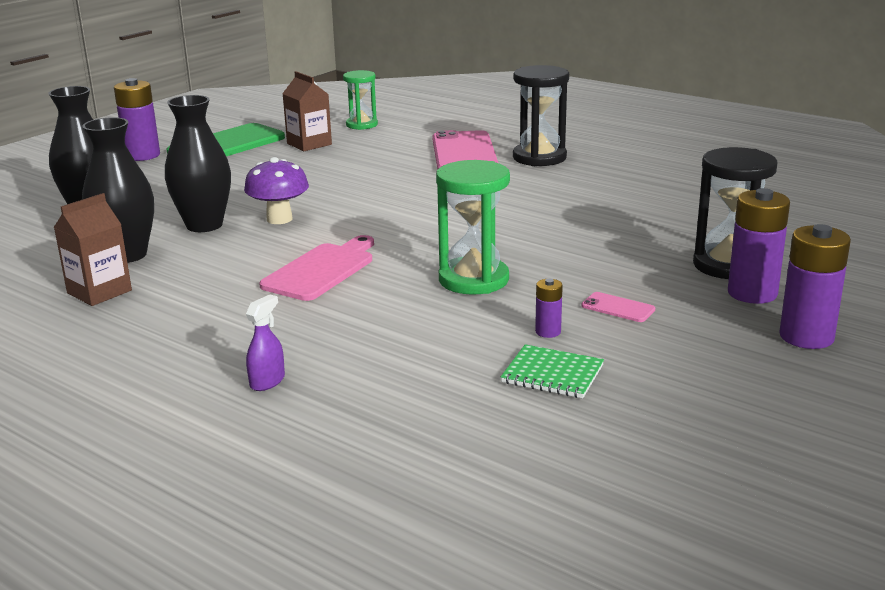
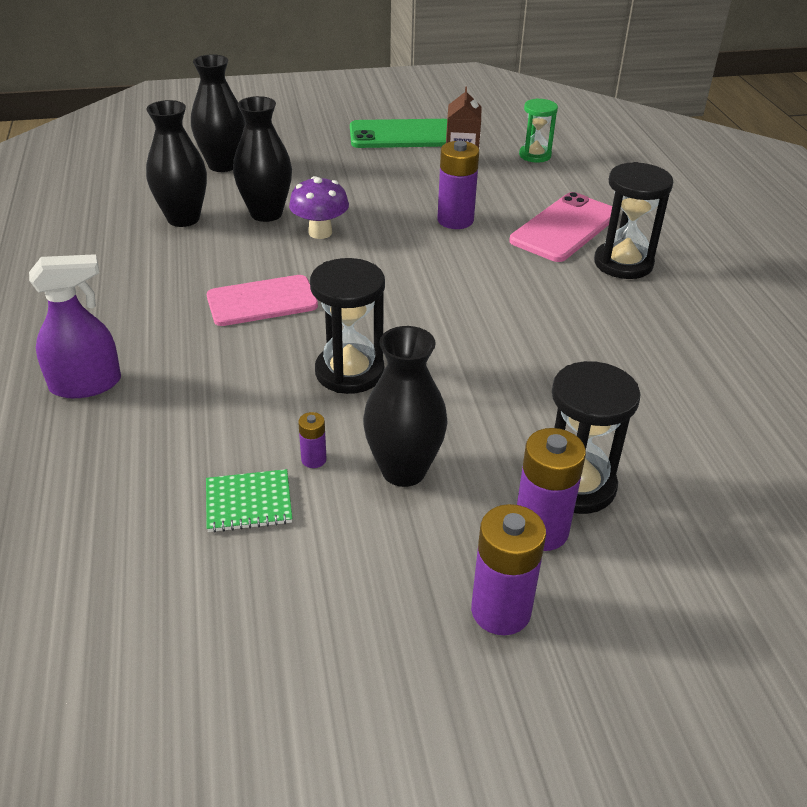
camera: 40 degrees right, 15 degrees up
brown carton [54,193,132,306] -> none
purple battery [114,78,160,161] -> purple battery moved to [437,141,479,229]
purple spray bottle [246,295,285,391] -> purple spray bottle [29,254,121,398], size x1.92
green hourglass [436,160,510,295] -> black hourglass [310,258,385,394]
green notebook [501,344,604,398] -> green notebook turned 75 degrees counterclockwise [206,469,292,533]
pink phone [581,292,655,322] -> black vase [363,326,448,487]

